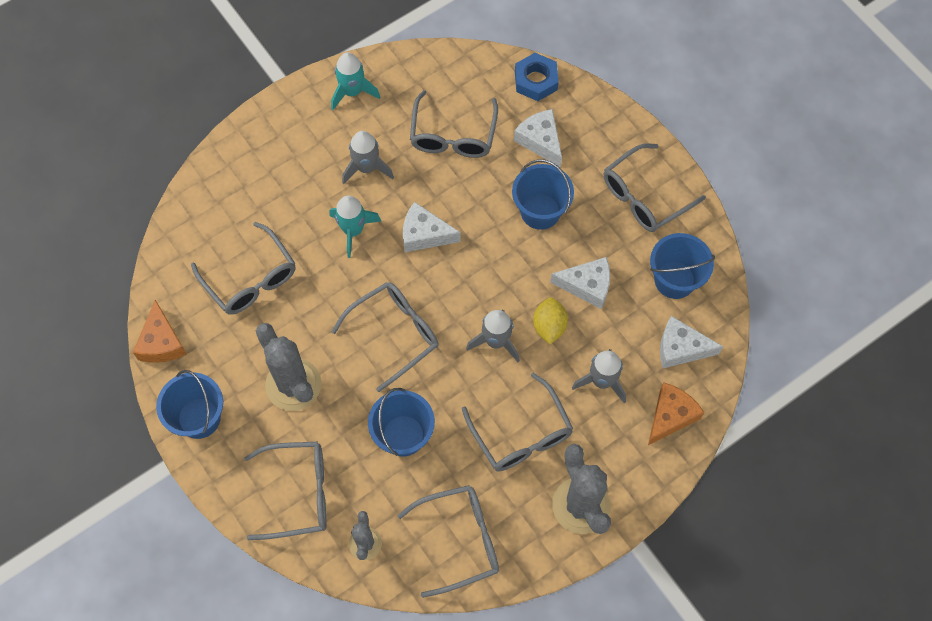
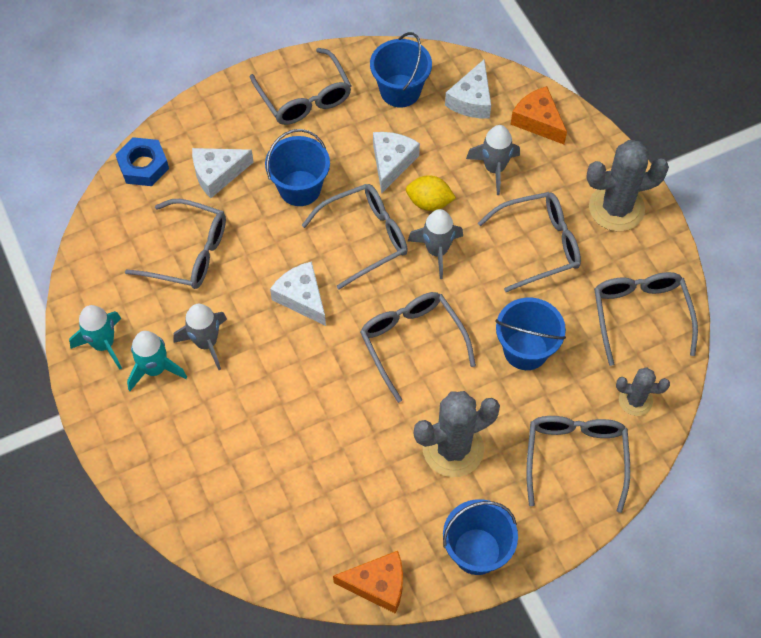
camera: 80 degrees left, 5 degrees down
grey glasses [191,222,296,315] -> grey glasses moved to [301,184,408,289]
turquoise rocket [329,196,381,258] -> turquoise rocket moved to [127,331,187,391]
white cheese [403,202,461,252] -> white cheese turned 120 degrees clockwise [270,261,326,326]

